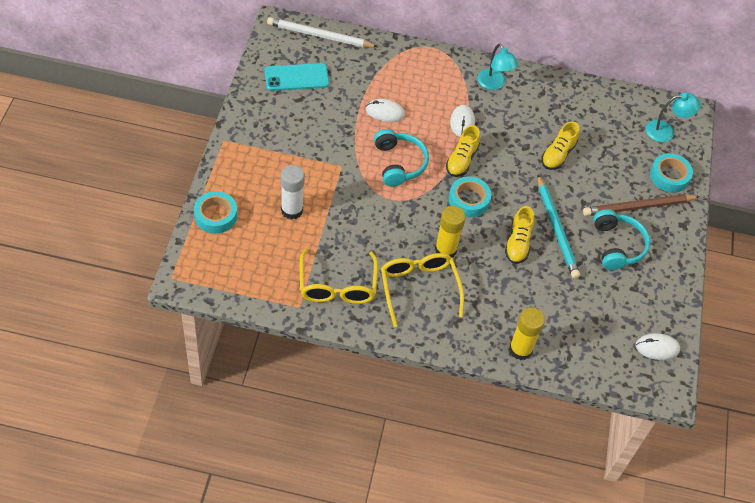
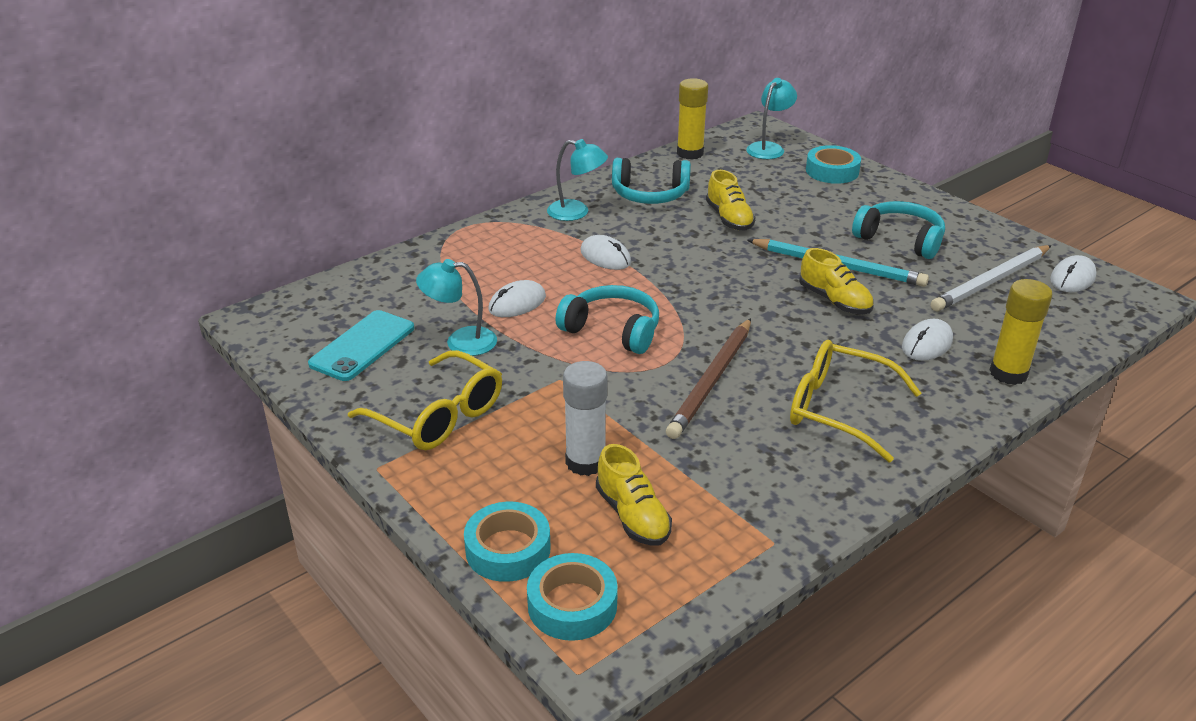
camera: 45 degrees left, 20 degrees down
white pencil [267,17,378,47] -> white pencil moved to [930,245,1051,311]
yellow glasses [300,249,378,304] -> yellow glasses moved to [348,350,502,450]
yellow glue stick [435,206,466,258] -> yellow glue stick moved to [677,78,708,160]
yellow shoe [446,125,480,177] -> yellow shoe moved to [596,444,672,546]
turquoise tape [449,176,491,217] -> turquoise tape moved to [527,553,618,641]
brown pencil [583,194,700,216] -> brown pencil moved to [666,318,751,439]
none -> turquoise lamp [416,259,497,356]
none -> turquoise headphones [612,158,691,204]
none -> white mouse [902,319,953,361]

